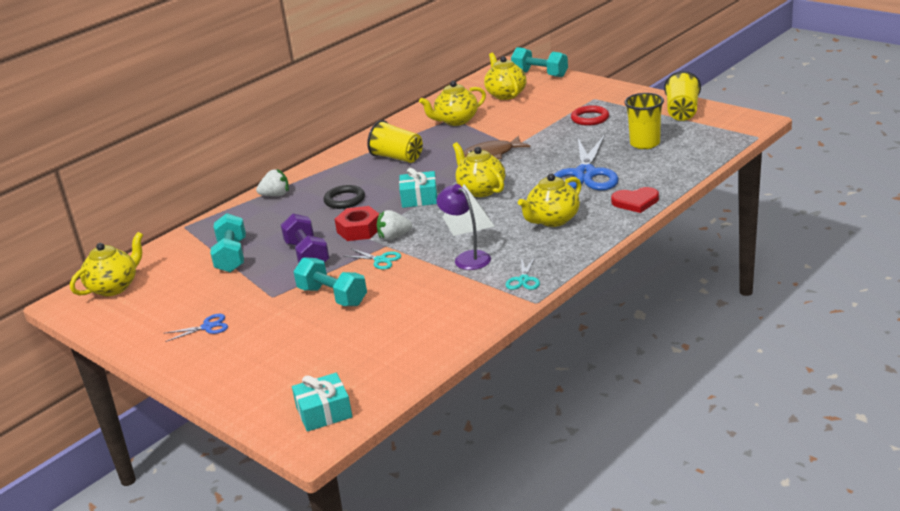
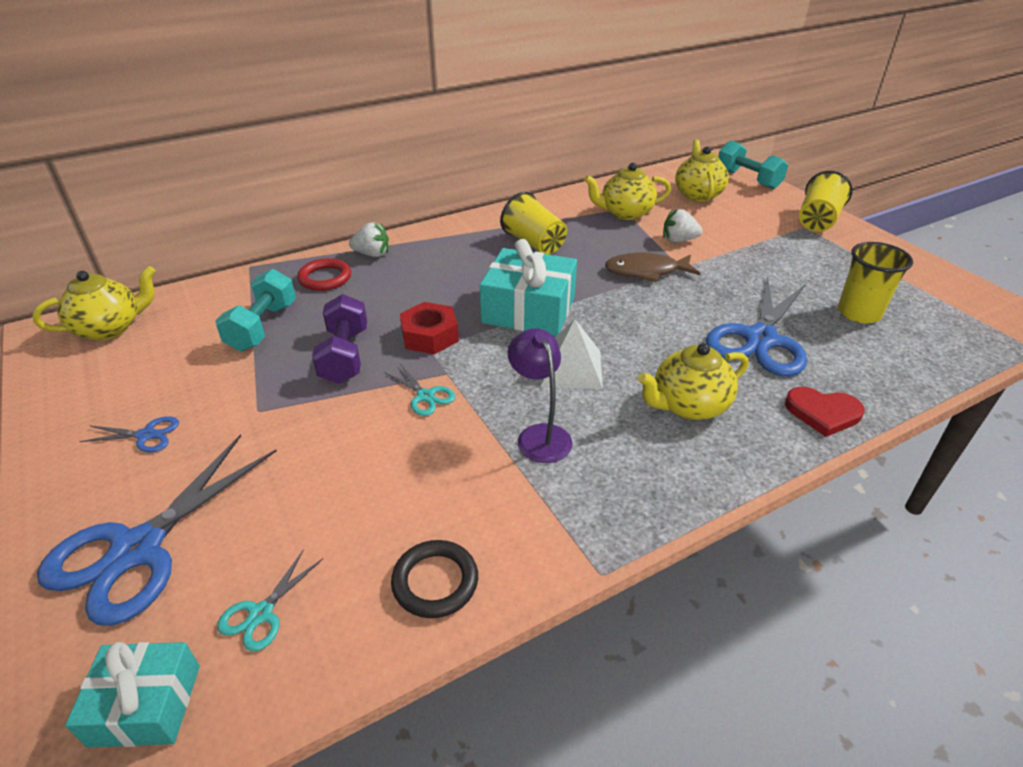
camera: 15 degrees right, 10 degrees up
turquoise dumbbell [293,257,367,306] -> none
black ring [323,185,365,209] -> black ring moved to [391,540,478,618]
white strawberry [377,210,412,240] -> white strawberry moved to [663,209,703,242]
turquoise gift [399,168,438,208] -> turquoise gift [480,239,577,336], size x1.65
yellow teapot [453,142,505,197] -> none
turquoise scissors [506,257,540,290] -> turquoise scissors moved to [217,549,323,651]
red ring [571,105,609,126] -> red ring moved to [297,258,351,291]
yellow cup [664,71,701,121] -> yellow cup moved to [799,171,853,232]
none -> blue scissors [37,434,277,626]

